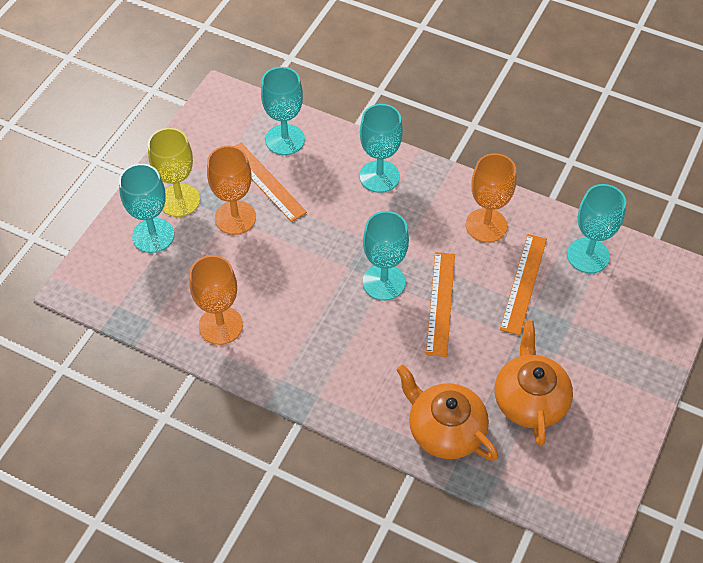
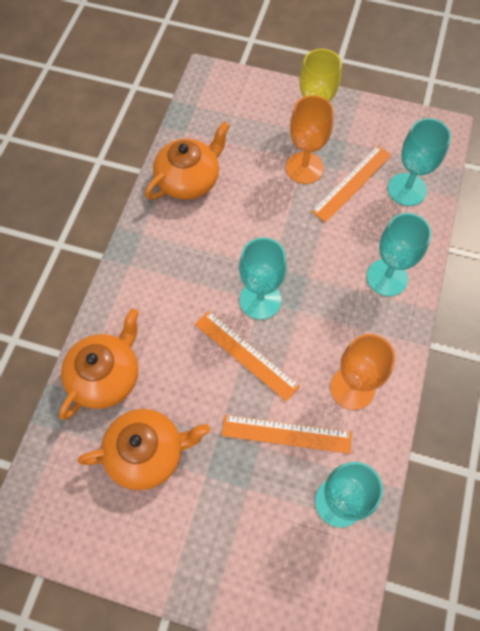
camera: 80 degrees right, 10 degrees up
turquoise goblet [119,164,174,253] -> none
orange goblet [189,255,243,345] -> orange teapot [145,121,230,200]
orange ruler [426,252,455,357] -> orange ruler turned 45 degrees clockwise [195,311,300,402]

